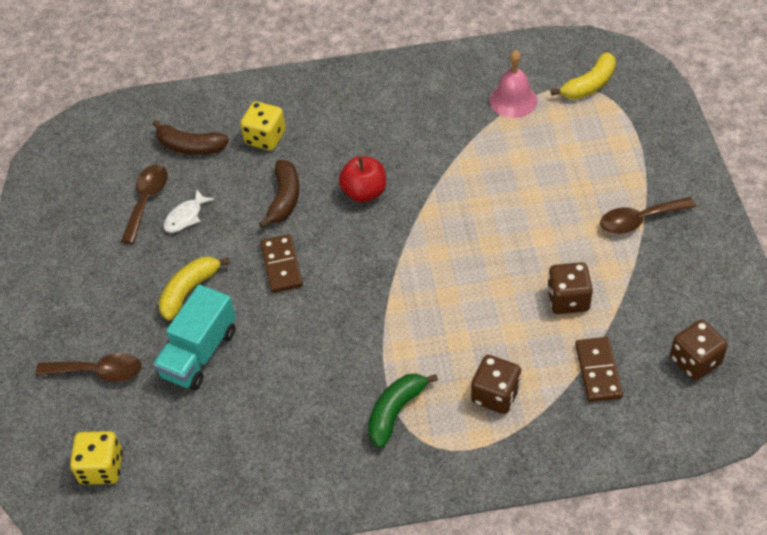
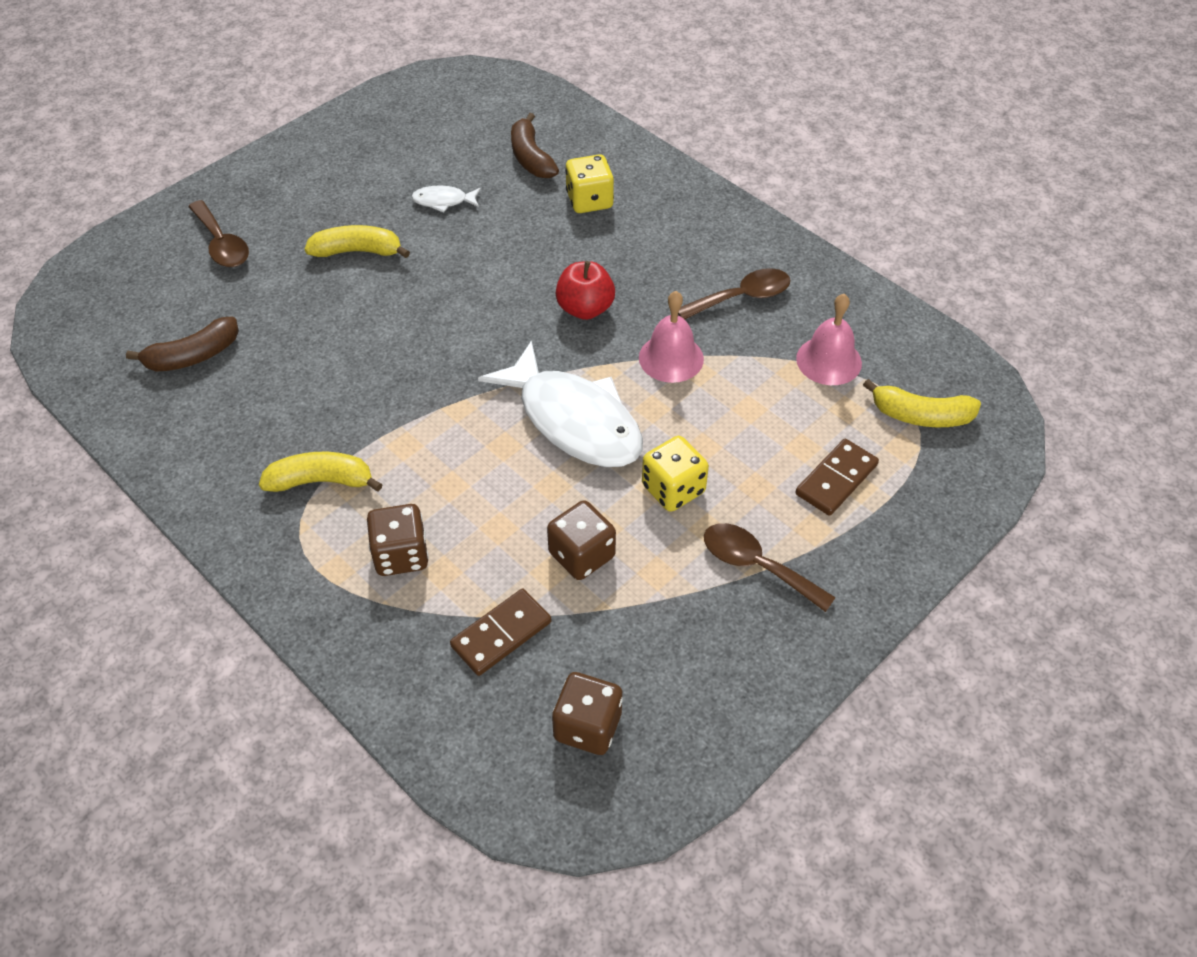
camera: 50 degrees right, 0 degrees up
yellow dice [70,431,123,485] -> yellow dice moved to [642,436,709,512]
brown spoon [121,165,168,244] -> brown spoon moved to [678,268,790,320]
turquoise truck [153,284,236,390] -> none
brown banana [259,160,299,229] -> brown banana moved to [126,317,239,372]
brown domino [260,234,303,293] -> brown domino moved to [795,438,879,516]
green banana [368,373,438,448] -> yellow banana [259,452,383,492]
none -> white fish [478,340,643,467]
none -> pink bell [639,291,704,383]

